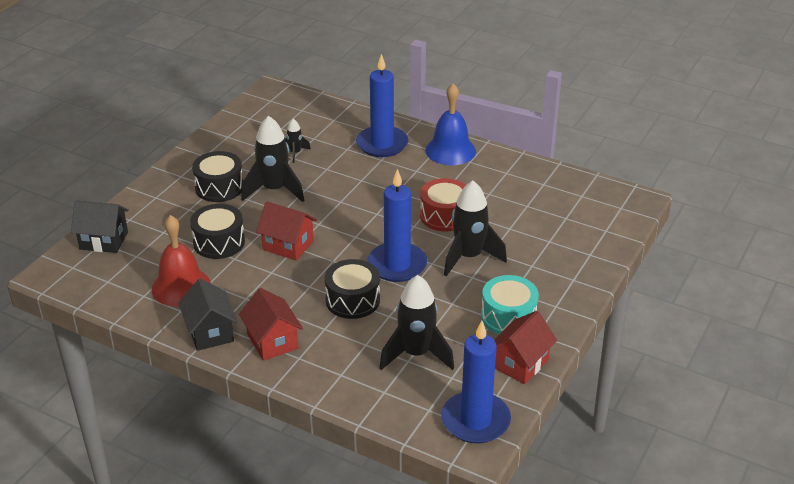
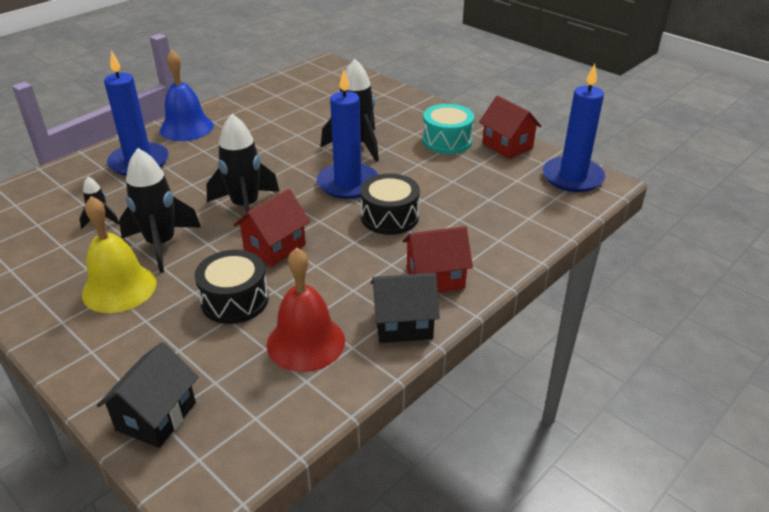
camera: 75 degrees left, 0 degrees up
black drum [192,151,243,202] -> yellow bell [82,196,157,313]
black rocket [379,275,454,370] -> black rocket moved to [206,114,280,213]
red drum [420,178,466,231] -> none

